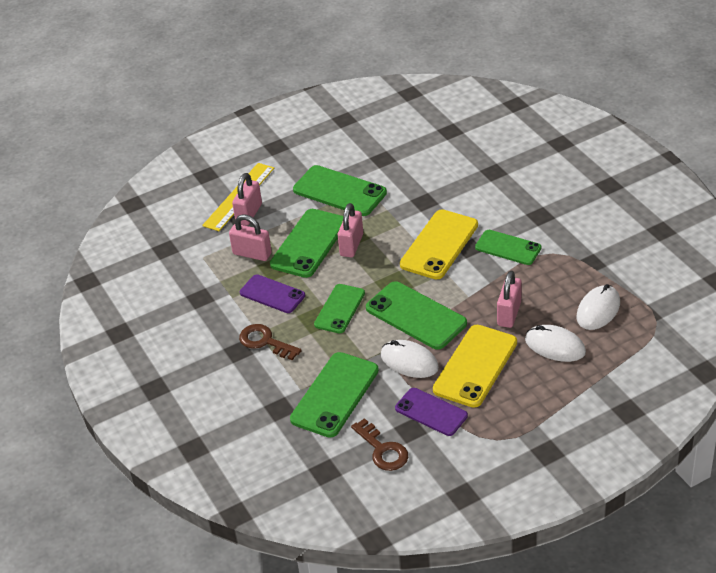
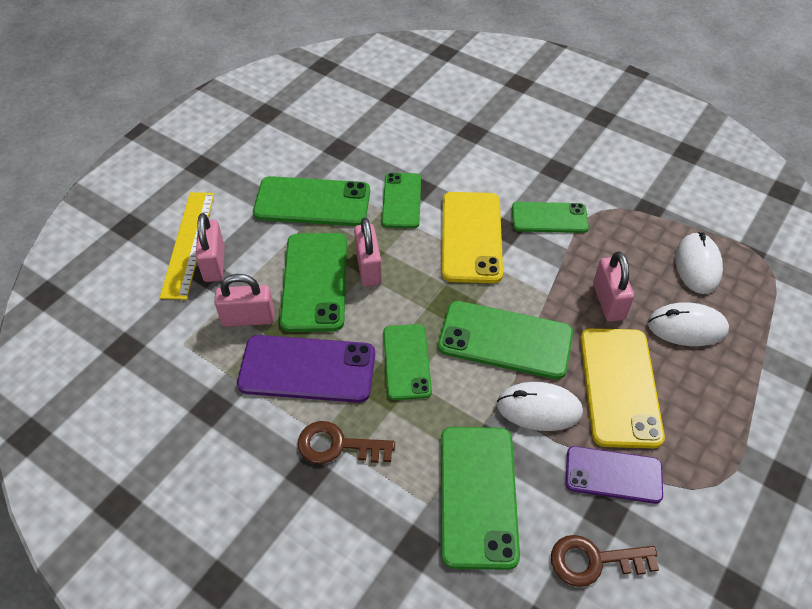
camera: 30 degrees left, 10 degrees up
purple phone [240,274,305,313] -> purple phone [237,335,375,403], size x1.53
brown key [351,418,408,471] -> brown key turned 150 degrees clockwise [551,535,659,587]
none -> green phone [382,173,421,228]

